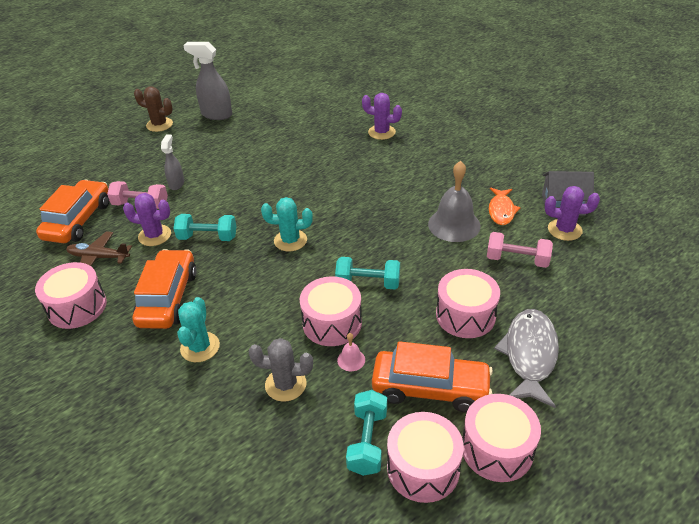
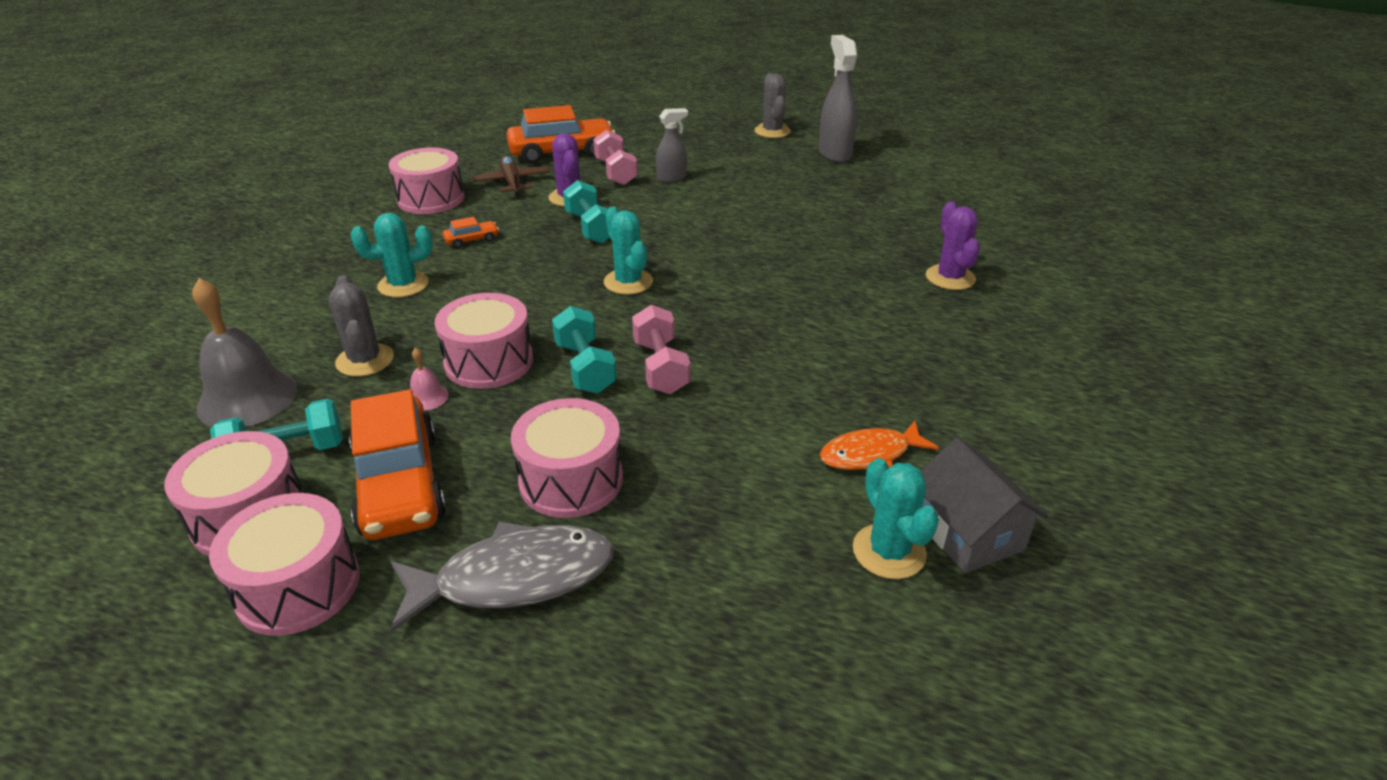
camera: 60 degrees right, 5 degrees down
orange car [133,249,197,329] -> orange car [443,217,499,248], size x0.43
brown cactus [134,86,173,132] -> grey cactus [754,73,791,138]
grey bell [428,161,481,242] -> grey bell moved to [192,278,298,427]
pink dumbbell [487,232,553,268] -> pink dumbbell moved to [632,305,690,394]
purple cactus [545,186,600,241] -> turquoise cactus [853,458,939,579]

